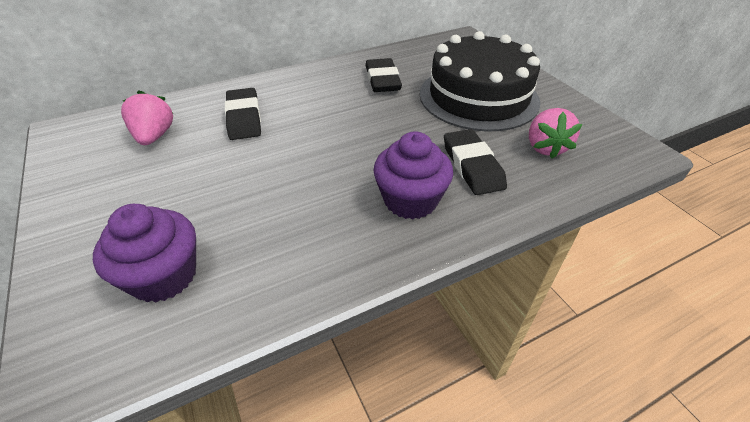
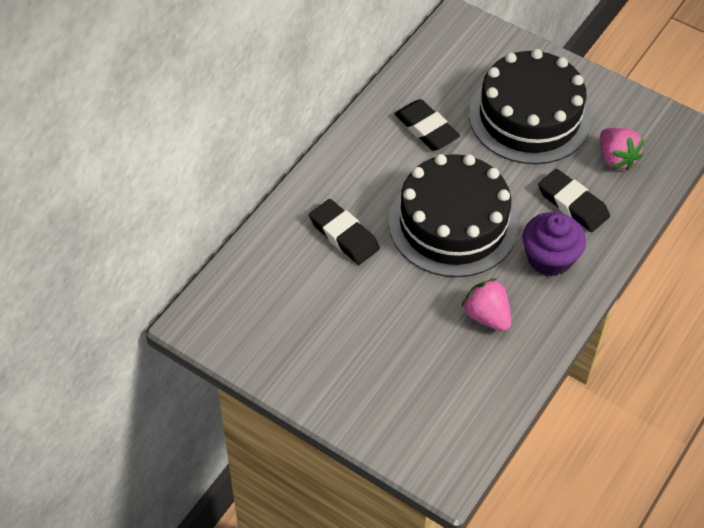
camera: 30 degrees left, 10 degrees up
purple cupcake [93,204,196,303] -> none
pink strawberry [121,90,174,145] -> pink strawberry moved to [461,278,511,331]
none -> black cake [389,154,518,277]

